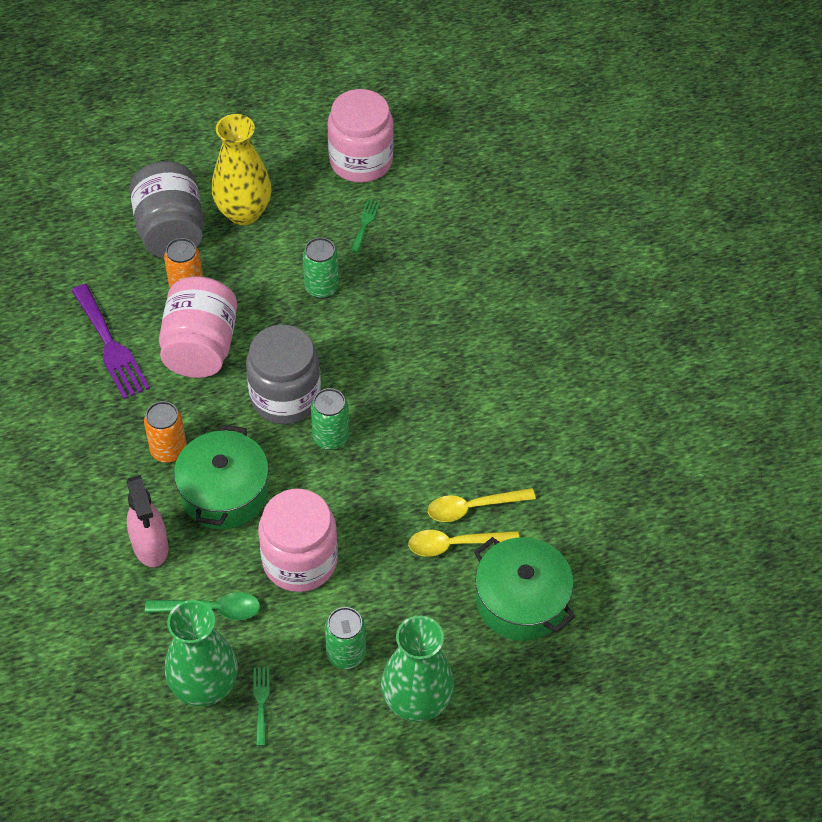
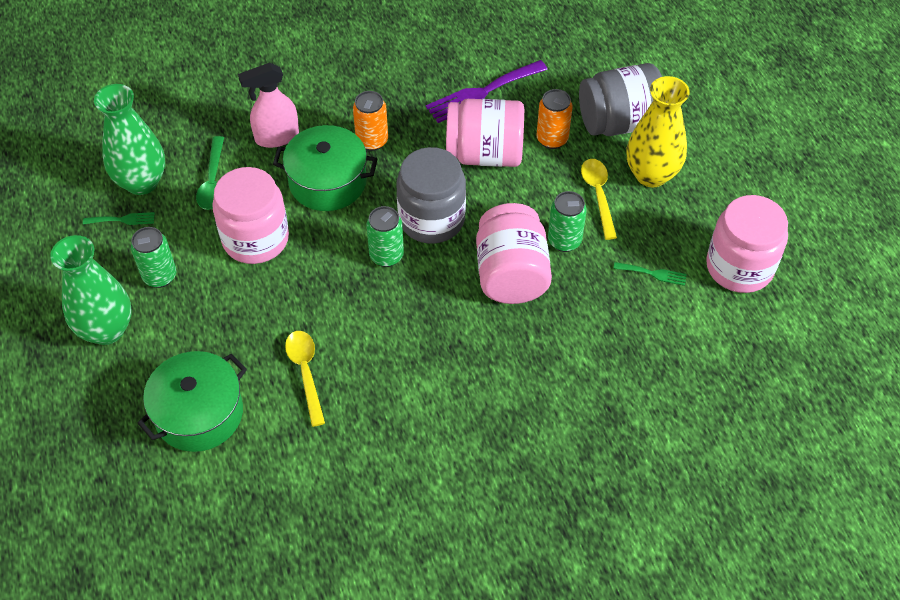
camera: 90 degrees right, 0 degrees up
yellow spoon [408,530,519,556] -> yellow spoon moved to [581,159,617,240]
none -> pink jar [476,203,552,304]

